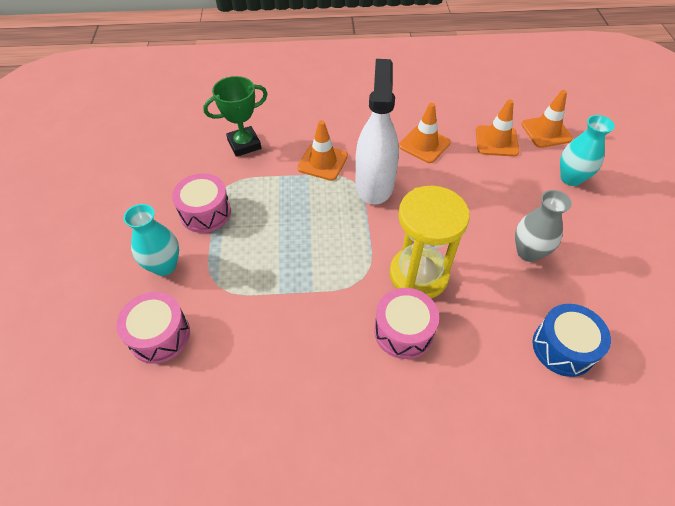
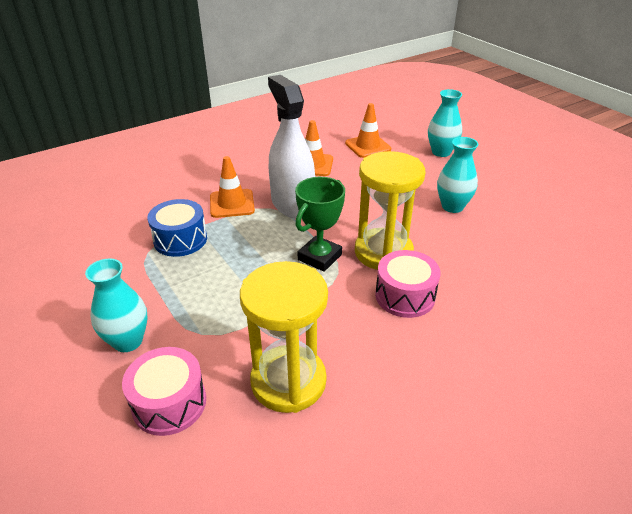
camera: 30 degrees left, 15 degrees down
pink drum [172,173,231,233] -> none
green trophy [203,76,268,157] -> green trophy moved to [295,177,345,272]
grey vase [515,190,572,262] -> turquoise vase [437,137,479,213]
orange traffic cone [521,90,573,148] -> none
blue drum [533,304,611,377] -> blue drum moved to [147,199,207,257]
none -> yellow hourglass [240,261,328,413]

